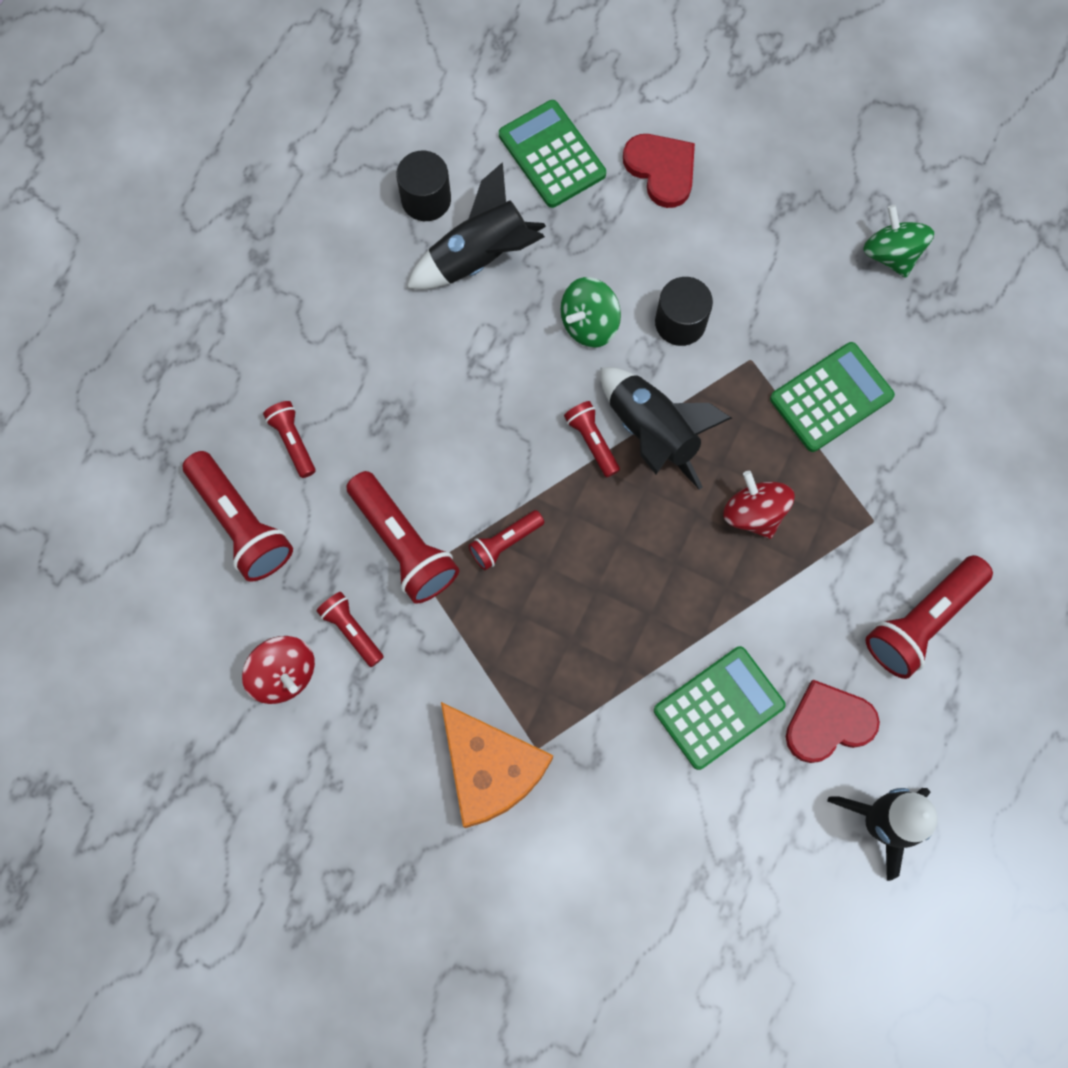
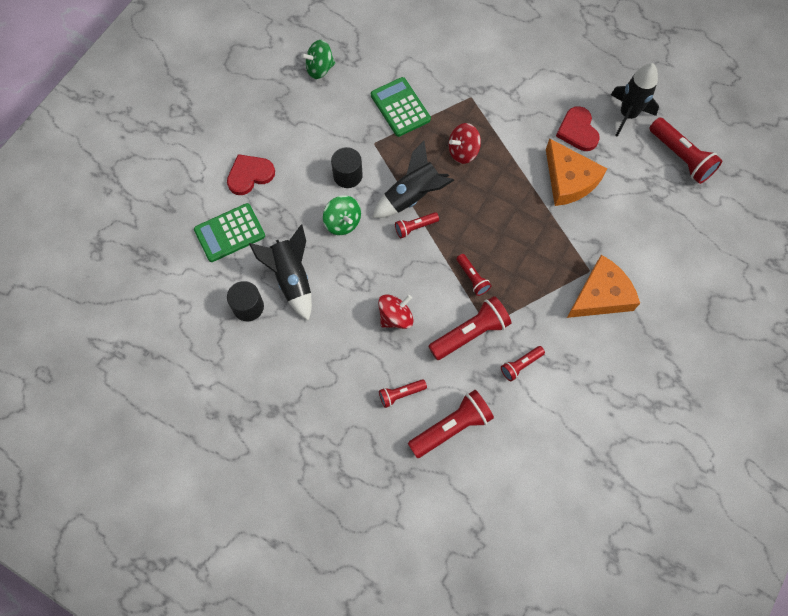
camera: 85 degrees left, 5 degrees down
red spinning top [242,636,315,704] -> red spinning top moved to [378,294,414,329]
green calculator [654,646,786,770] -> orange cheese [546,138,607,206]
red flashlight [866,555,993,679] -> red flashlight moved to [649,118,722,184]

